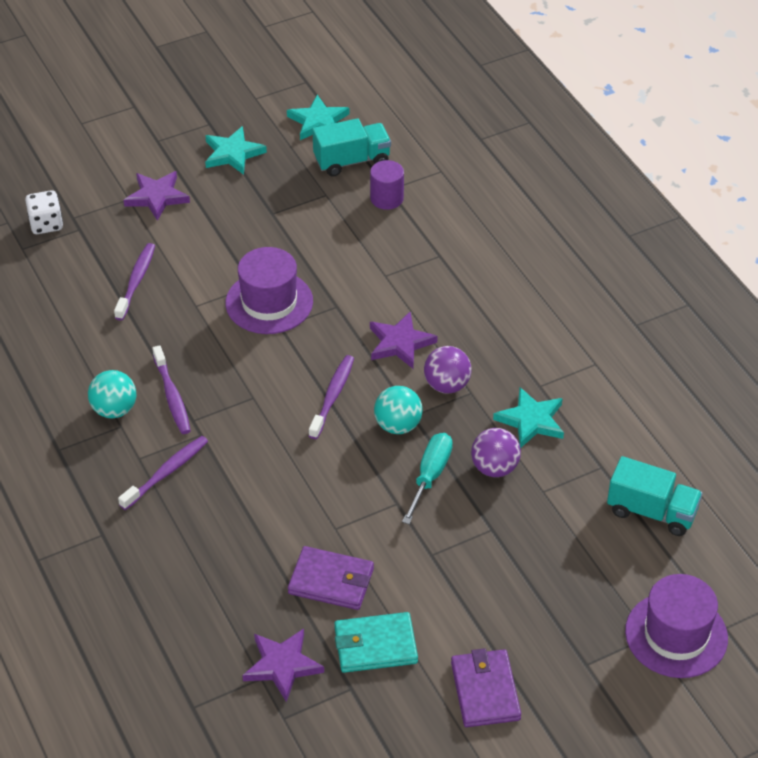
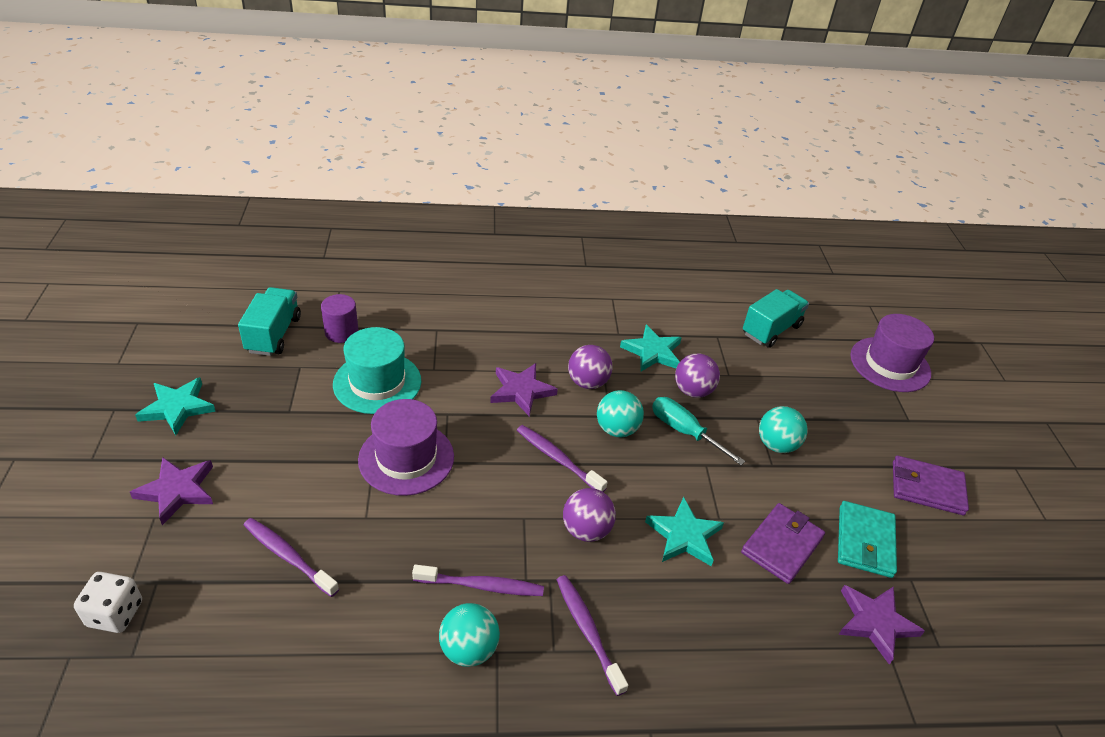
camera: 70 degrees left, 5 degrees down
turquoise star [287,95,349,140] -> turquoise star moved to [645,497,724,566]
none -> turquoise hat [333,327,421,414]
none -> purple ball [563,488,616,542]
none -> turquoise ball [759,406,808,453]

